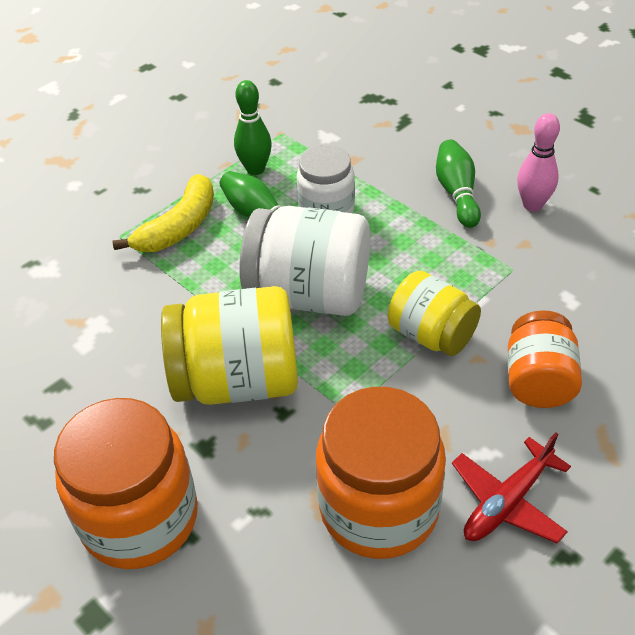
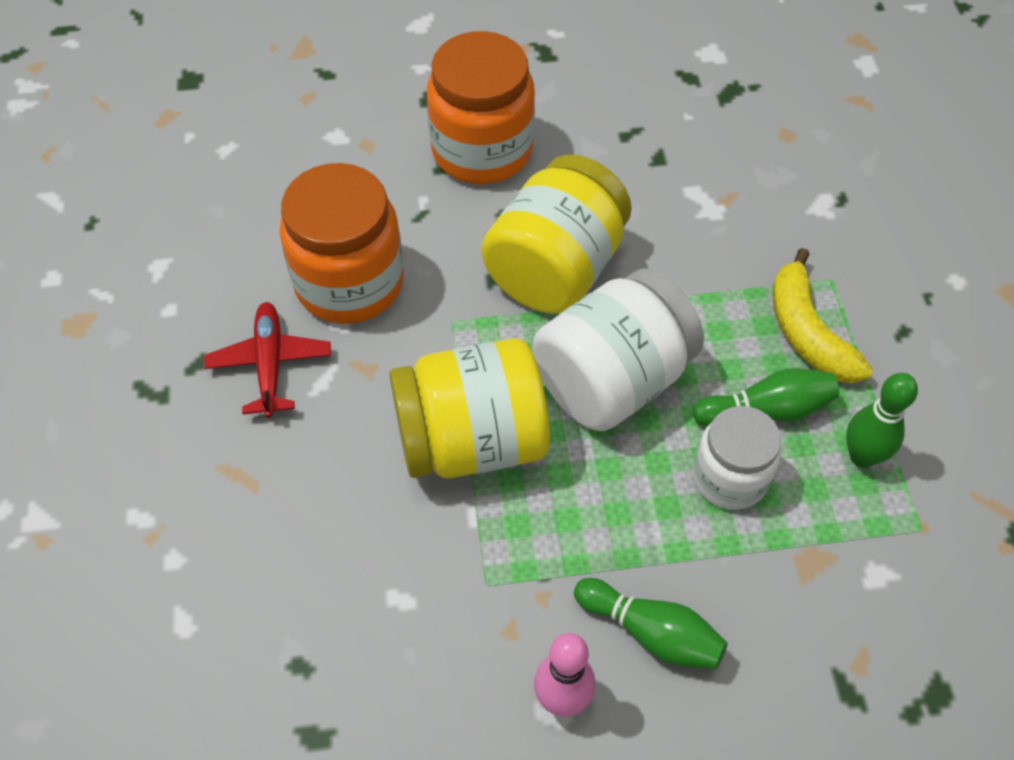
camera: 125 degrees right, 10 degrees up
yellow jar [388,271,481,356] -> yellow jar [389,338,550,478], size x1.60
orange jar [508,310,582,408] -> none

